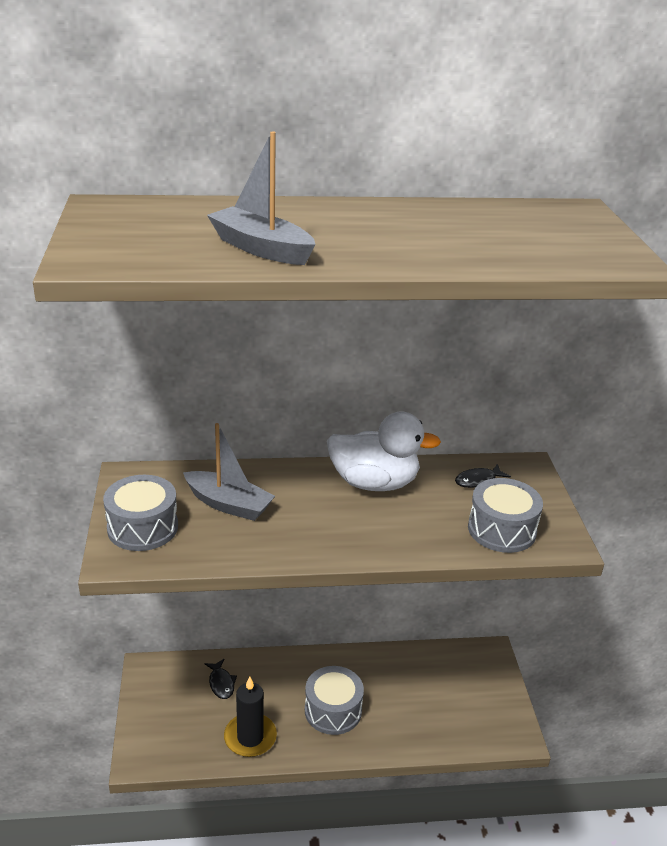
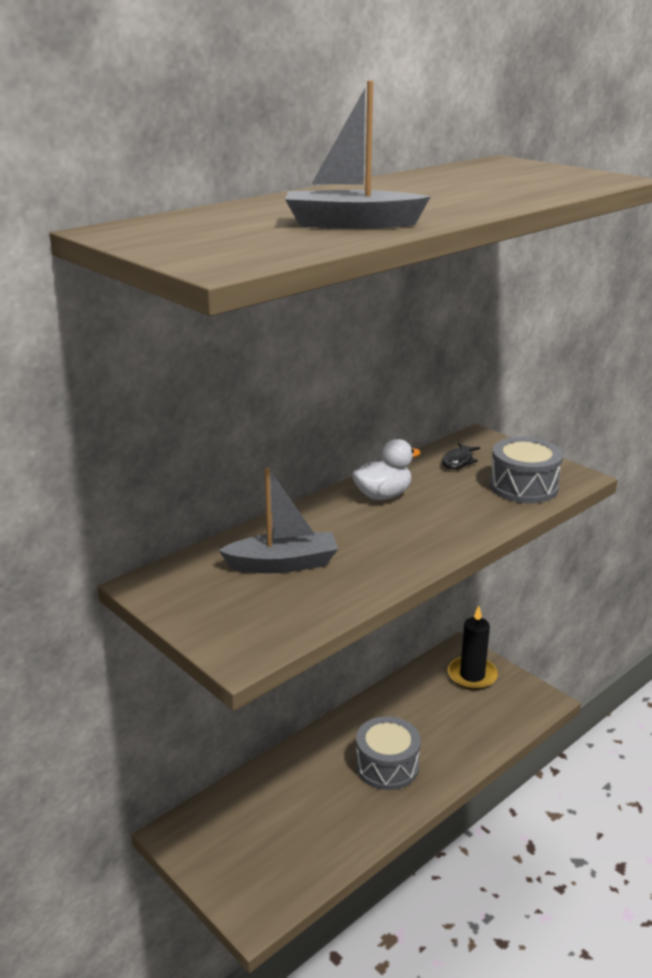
camera: 35 degrees left, 5 degrees down
grey drum [103,475,178,551] -> none
black fish [204,659,237,699] -> none
black candle [224,676,277,757] -> black candle moved to [448,606,498,690]
white duck [327,412,441,491] -> white duck [352,439,421,500], size x0.64

